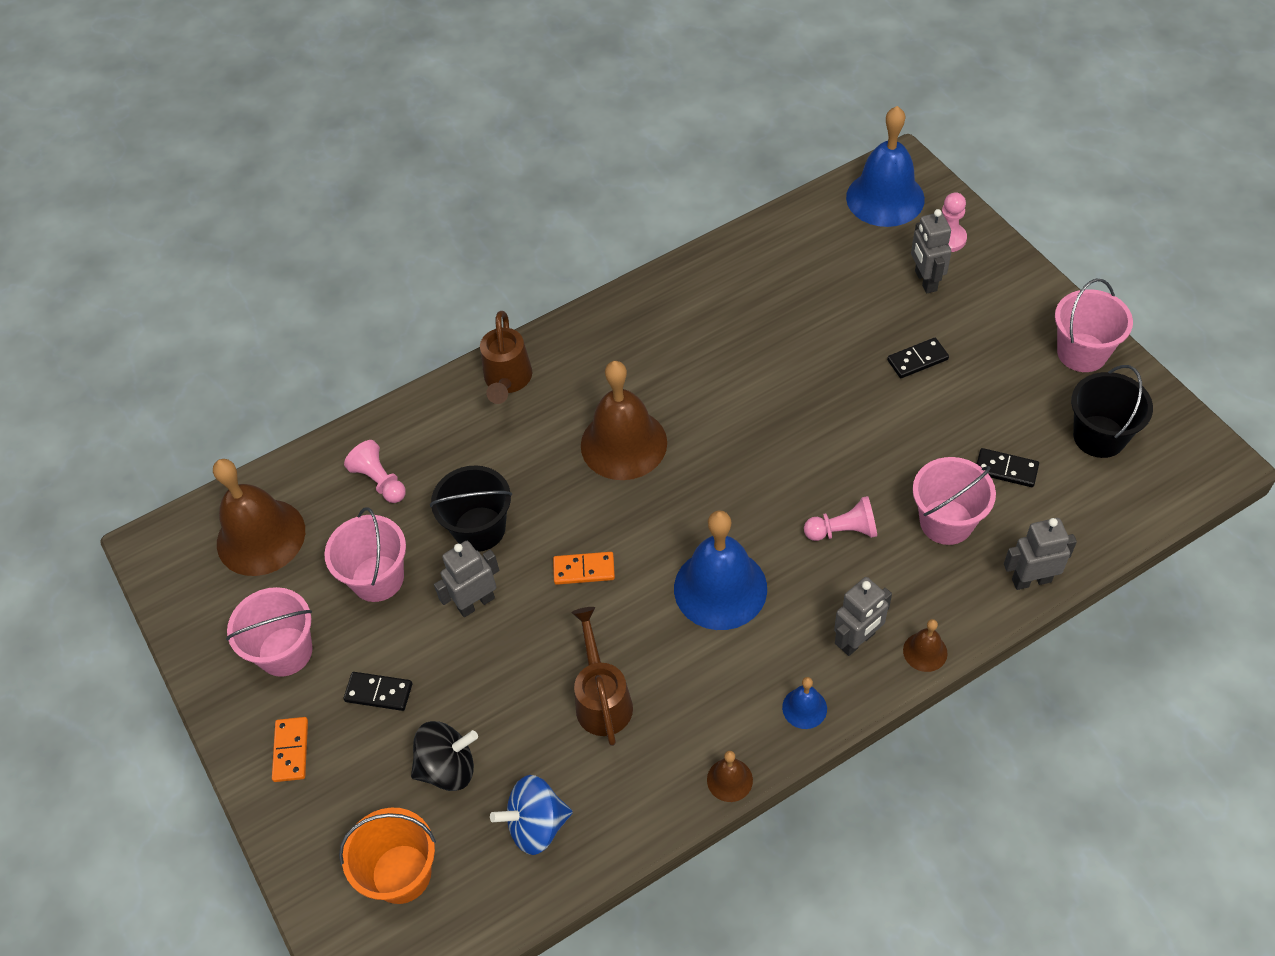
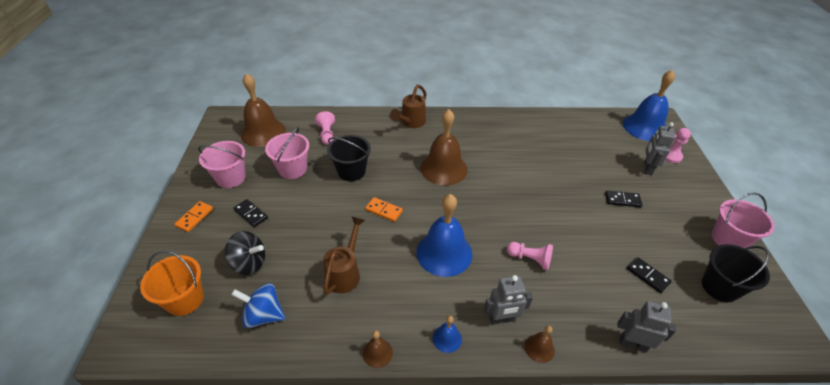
camera: 25 degrees right, 10 degrees down
grey robot [434,541,499,617] -> none
pink bucket [913,457,996,545] -> none

